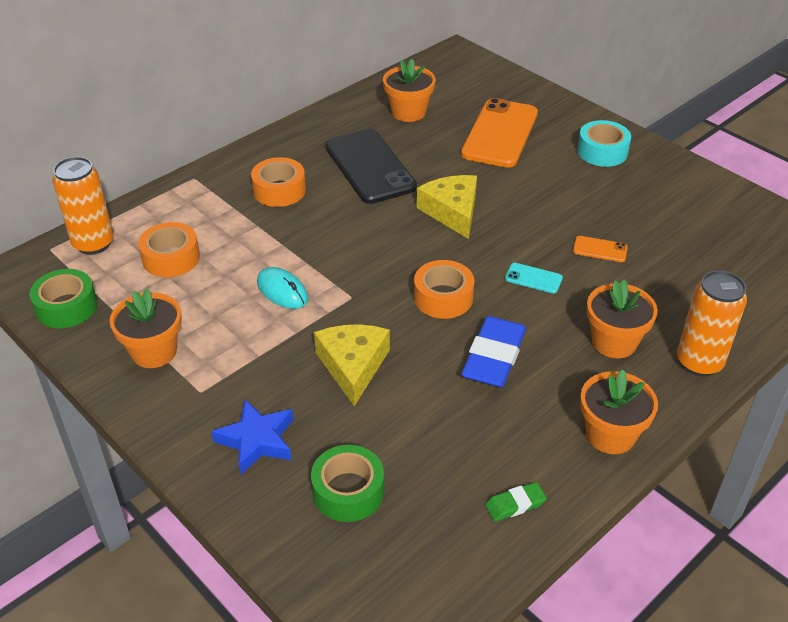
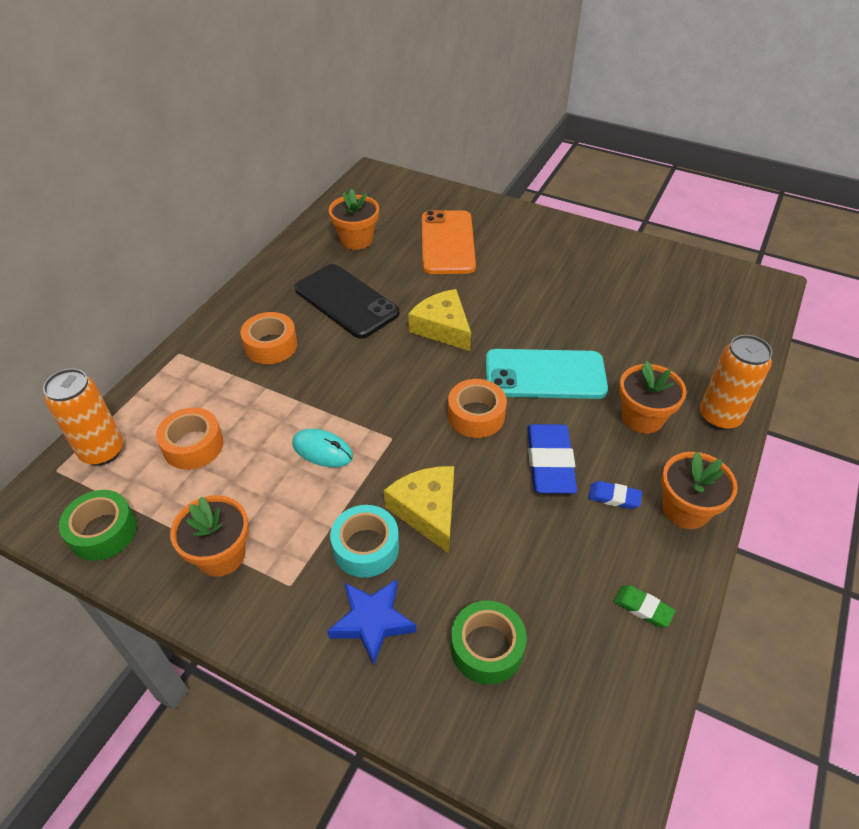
camera: 20 degrees left, 5 degrees up
green eraser [485,482,547,521] -> green eraser turned 75 degrees clockwise [613,585,676,627]
turquoise phone [505,263,563,293] -> turquoise phone [486,349,608,399], size x2.35
orange phone [573,236,628,262] -> none
turquoise tape [577,120,631,167] -> turquoise tape moved to [330,505,399,578]
none -> blue eraser [588,481,642,509]

